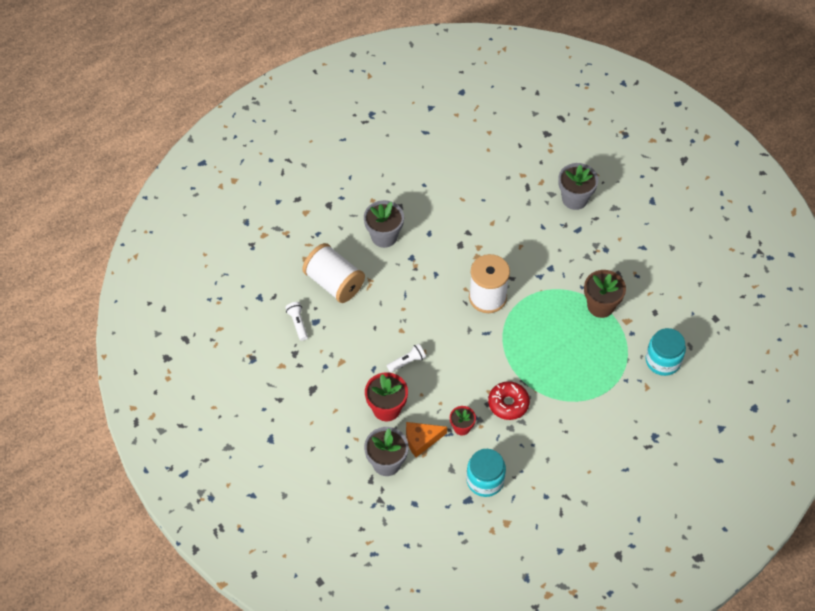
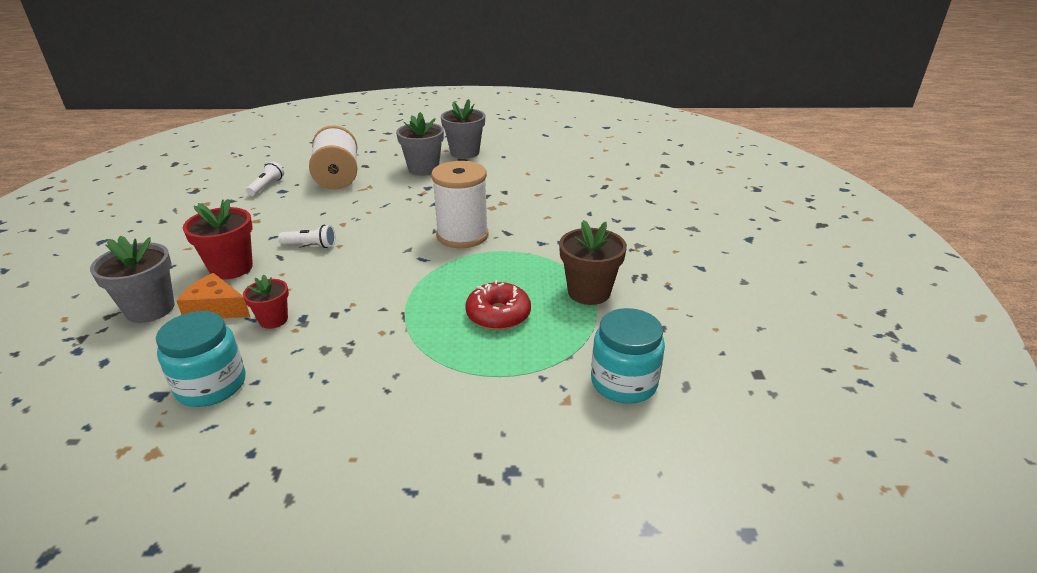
camera: 35 degrees right, 25 degrees down
red donut [488,381,530,420] -> red donut moved to [465,280,531,330]
grey flower pot [558,163,598,210] -> grey flower pot moved to [441,99,485,159]

